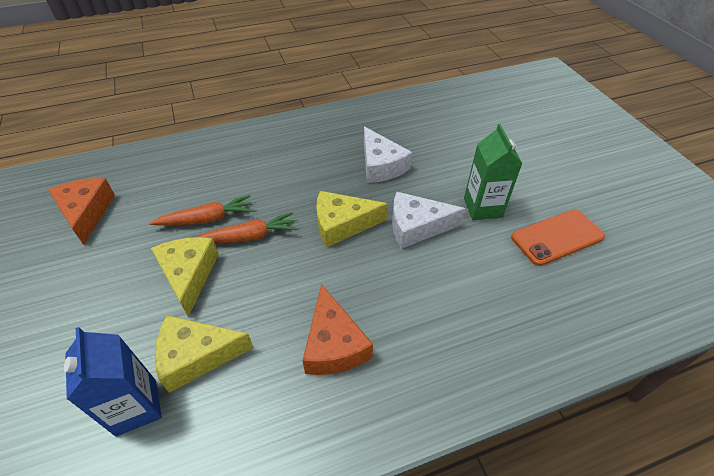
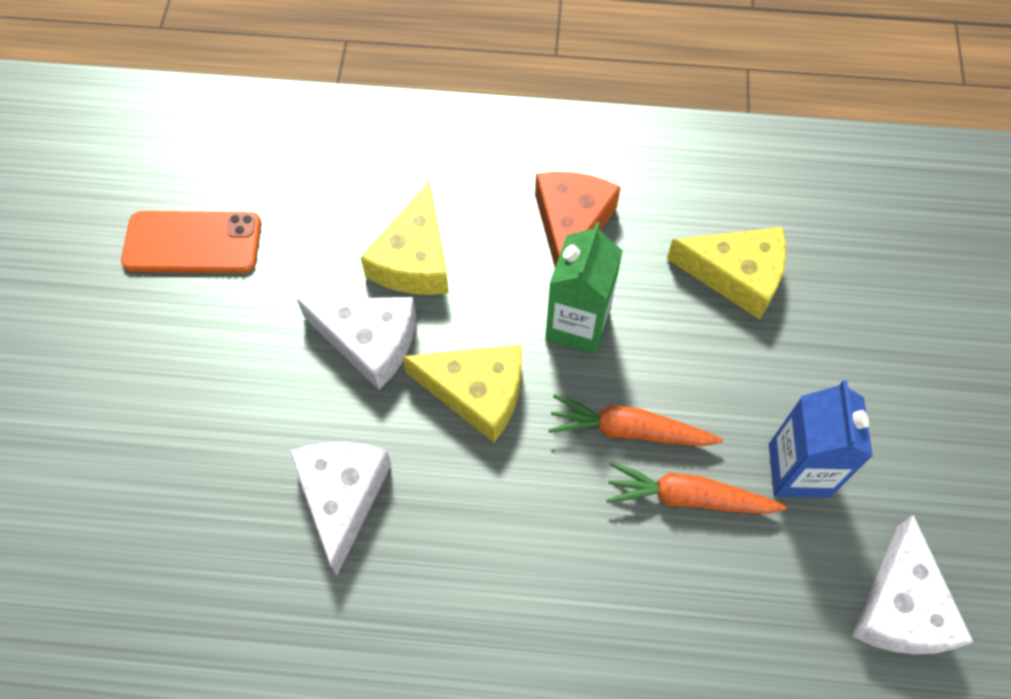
camera: 155 degrees left, 15 degrees up
orange cheese [48,178,115,245] -> white cheese [852,515,973,654]
blue carton [64,327,162,436] -> blue carton moved to [769,380,873,498]
yellow cheese [151,237,219,317] -> yellow cheese moved to [360,181,449,295]
green carton [464,124,523,220] -> green carton moved to [546,222,623,354]

